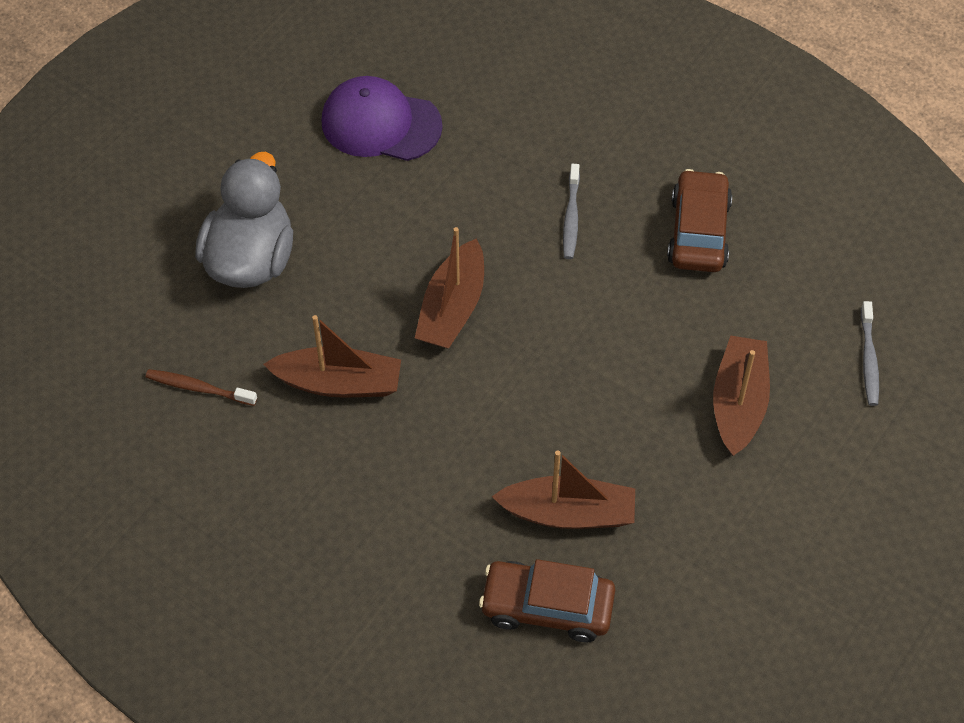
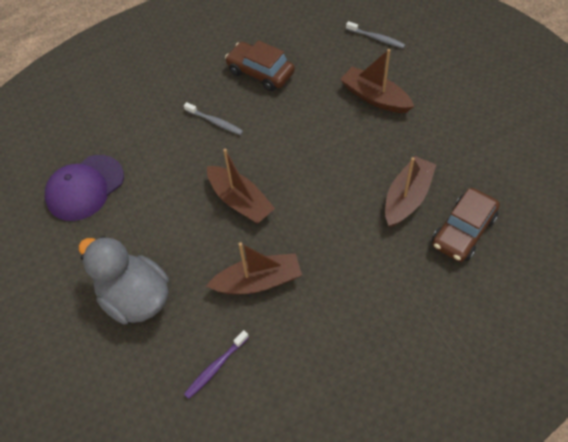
camera: 60 degrees left, 0 degrees up
brown toothbrush [145,369,257,406] -> purple toothbrush [184,330,249,399]
brown boat [263,315,401,397] -> brown boat turned 45 degrees clockwise [206,242,302,294]

